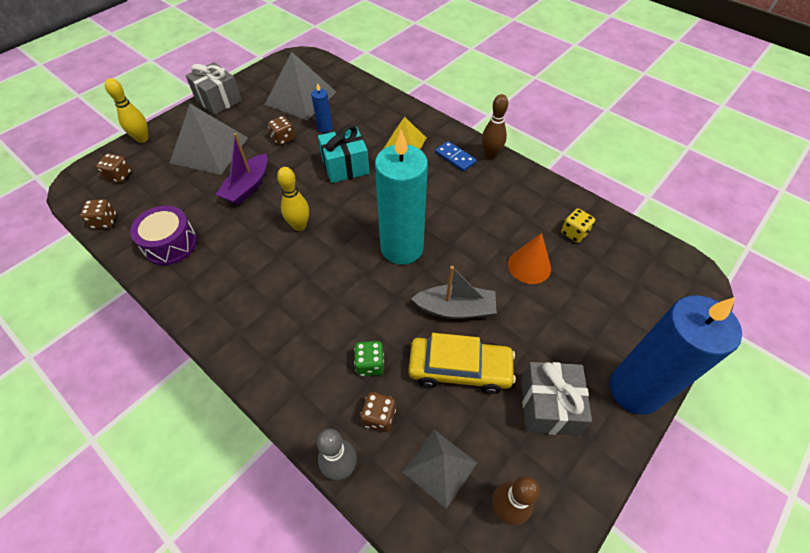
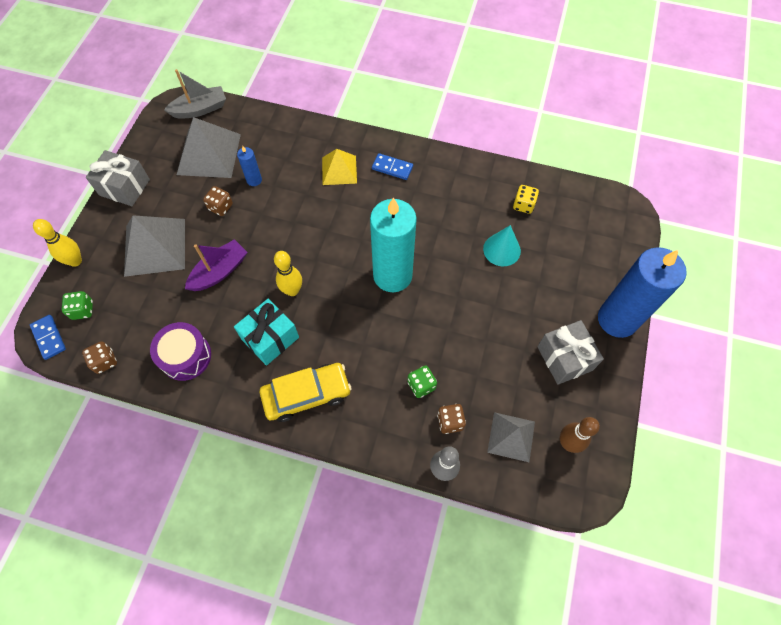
camera: 25 degrees left, 10 degrees up
brown dice [96,153,132,183] -> green dice [62,291,93,320]
purple boat [215,133,268,205] -> purple boat turned 135 degrees counterclockwise [185,239,247,291]
turquoise gift [318,125,369,183] -> turquoise gift moved to [234,299,299,366]
yellow car [408,333,516,394] -> yellow car moved to [260,363,351,422]
grey boat [411,266,497,319] -> grey boat moved to [164,69,226,119]
brown bowling pin [482,94,508,159] -> none
orange cone [508,233,551,284] -> turquoise cone [483,225,521,266]
none -> blue domino [30,315,66,360]

